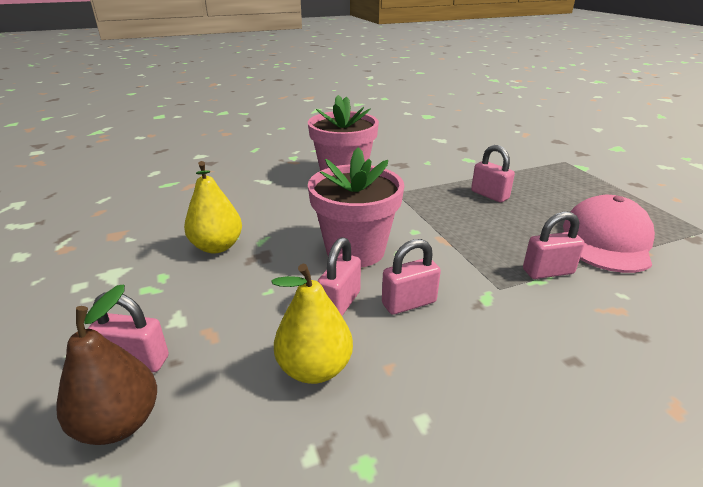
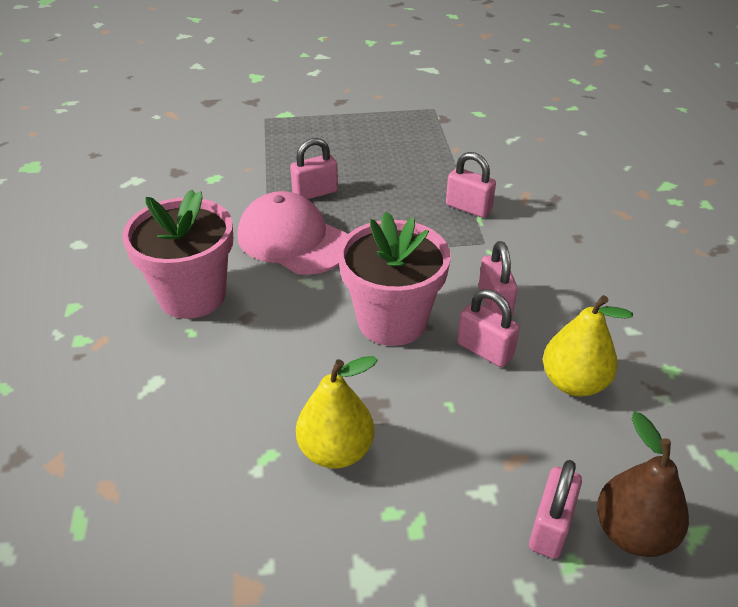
camera: 75 degrees left, 10 degrees up
pink padlock [523,211,585,279] -> pink padlock turned 60 degrees counterclockwise [446,152,496,218]
pink cap [563,195,655,273] -> pink cap moved to [237,191,348,275]

